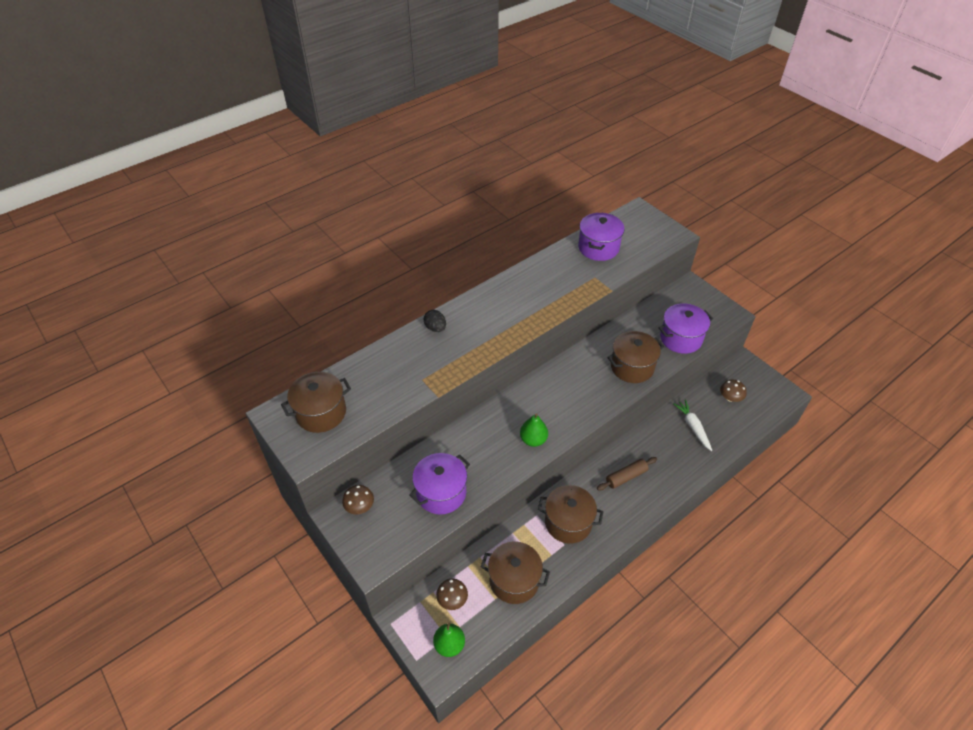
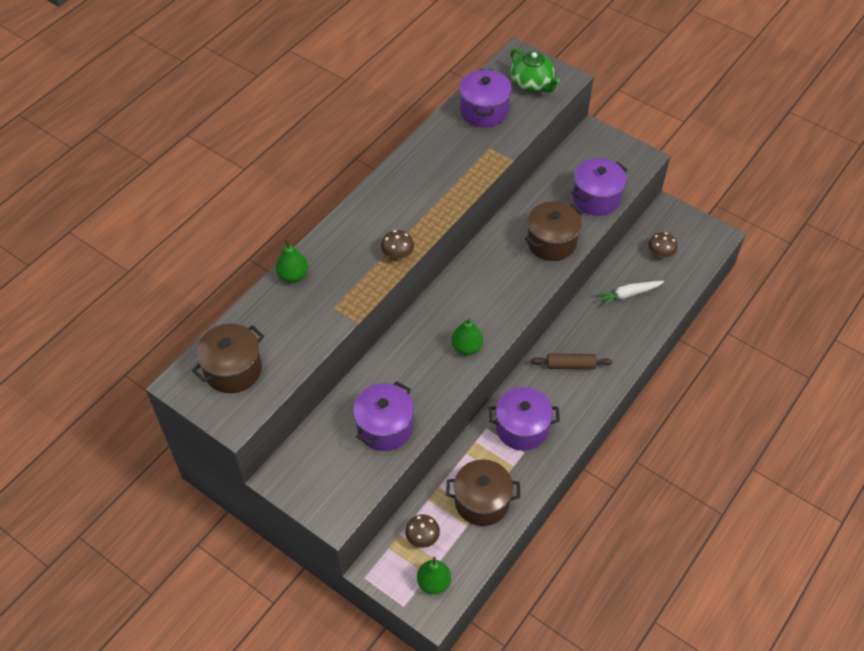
camera: 15 degrees left, 5 degrees up
brown mushroom [342,485,374,514] -> brown mushroom moved to [381,230,414,259]
black egg [424,310,446,332] -> none
brown pot [538,485,604,544] -> purple pot [489,387,560,451]
brown rolling pin [597,457,657,491] -> brown rolling pin turned 45 degrees clockwise [531,354,612,369]
white carrot [673,400,712,451] -> white carrot turned 75 degrees counterclockwise [596,281,664,307]
none -> green pear [276,239,308,283]
none -> green teapot [511,48,560,93]

